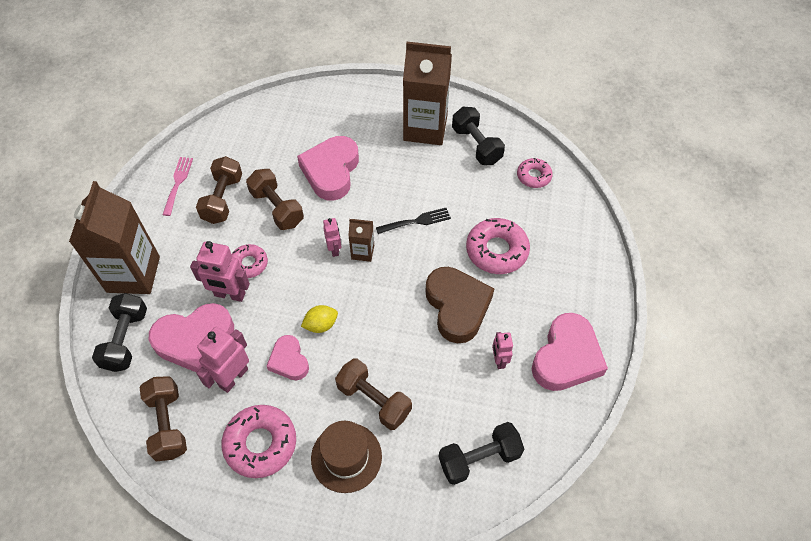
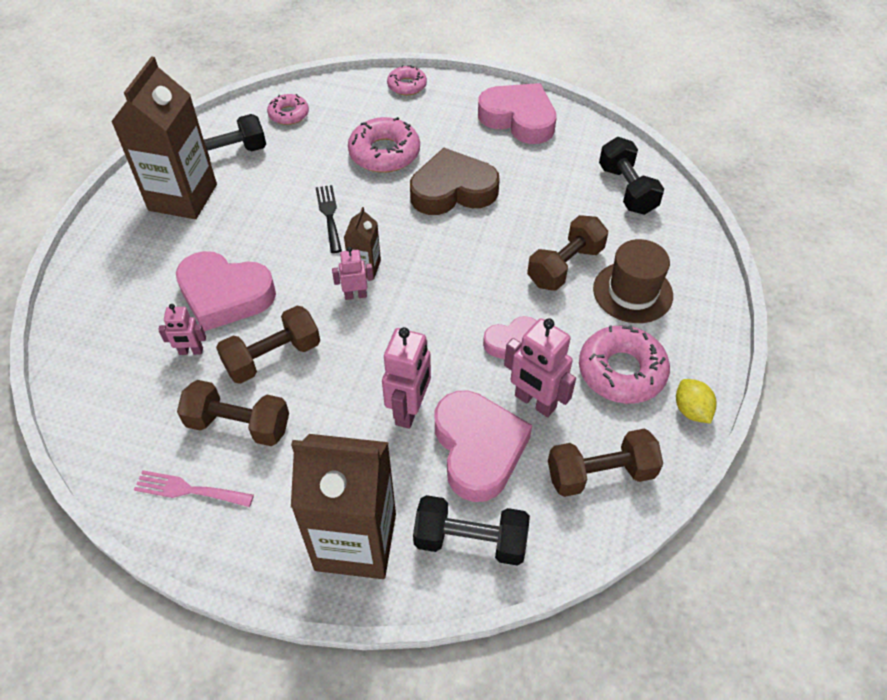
camera: 85 degrees left, 5 degrees down
pink donut [232,244,268,278] -> pink donut moved to [387,65,427,95]
yellow lemon [301,305,338,333] -> yellow lemon moved to [676,379,717,423]
pink robot [492,332,513,369] -> pink robot moved to [158,304,206,355]

